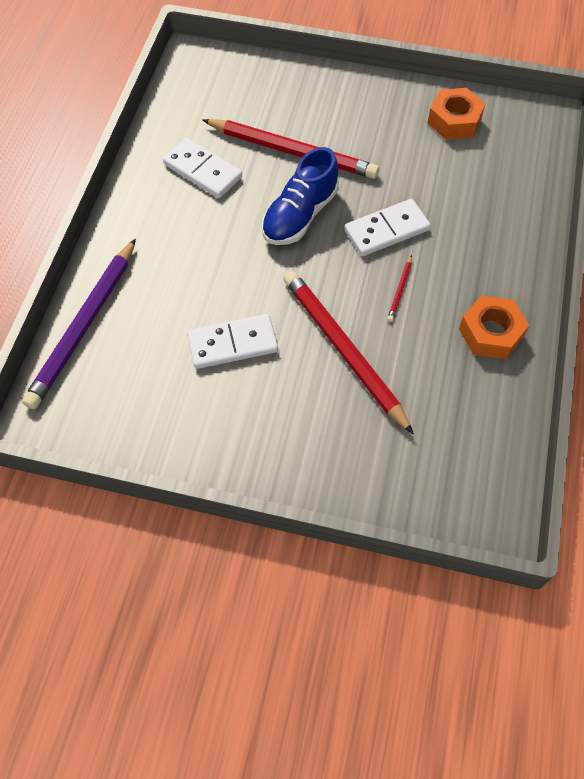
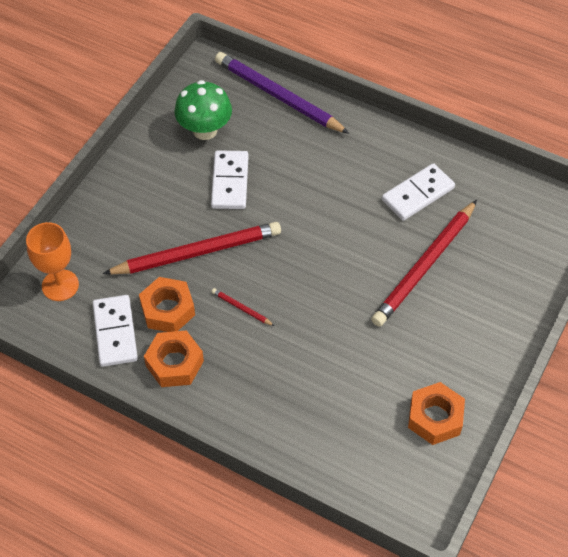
camera: 105 degrees right, 5 degrees down
blue shoe [262,147,339,245] -> none
white domino [344,199,431,256] -> white domino moved to [93,295,138,367]
none -> orange goblet [26,222,79,301]
none -> orange nut [139,277,195,332]
none -> green mushroom [174,80,232,140]

